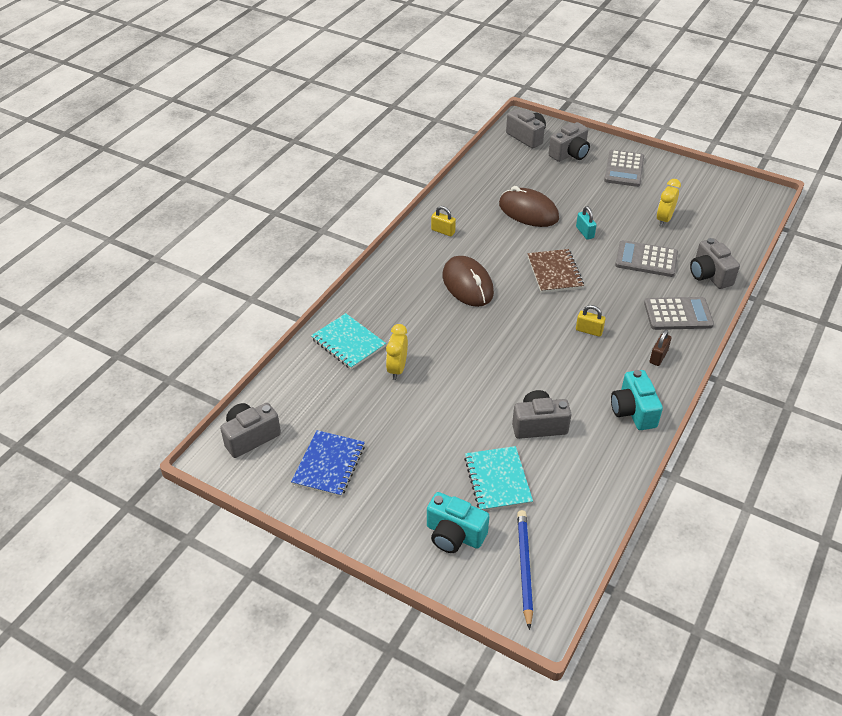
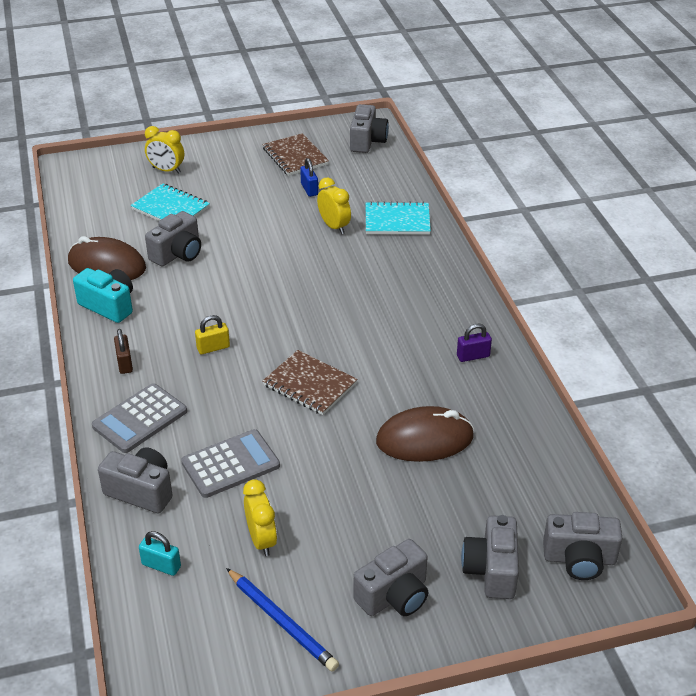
camera: 135 degrees right, 5 degrees down
blue notebook [291,430,365,497] -> brown notebook [262,133,329,176]
turquoise camera [427,492,489,553] -> yellow clock [145,126,184,174]
yellow padlock [431,206,456,236] -> purple padlock [457,324,492,362]
brown mouse [443,256,494,307] -> brown mouse moved to [68,236,146,280]
blue pencil [517,510,533,630] -> blue pencil moved to [226,568,339,671]
turquoise padlock [576,206,597,240] -> turquoise padlock moved to [139,531,181,576]
grey calculator [604,150,644,187] -> grey camera [354,539,428,616]
none -> blue padlock [300,158,318,197]

